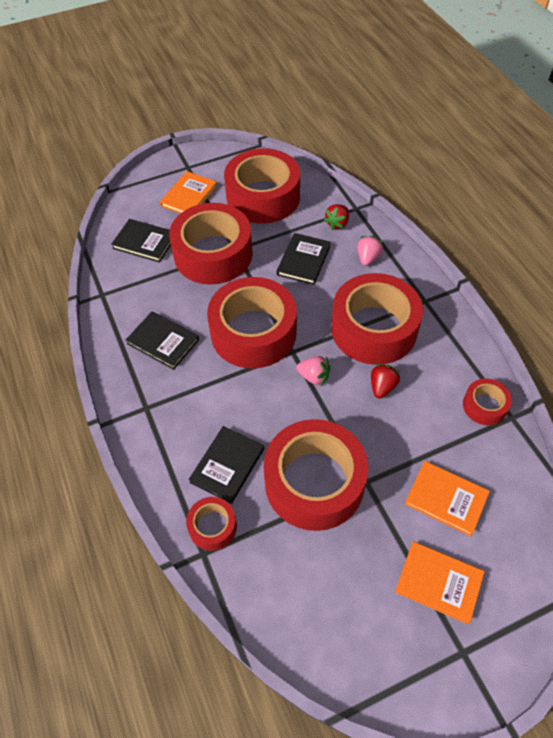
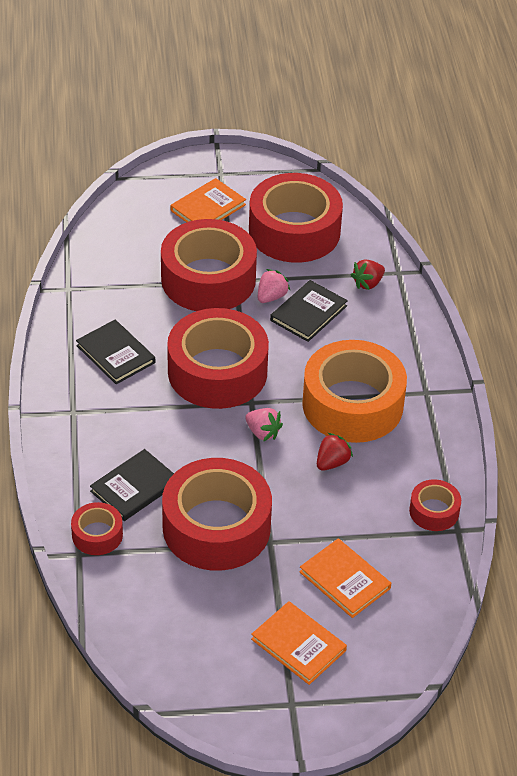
camera: 15 degrees right, 10 degrees down
black book [111,219,171,263] -> none
red tape [331,273,423,365] -> orange tape [302,340,407,443]
pink strawberry [358,236,383,266] -> pink strawberry moved to [258,269,290,303]

